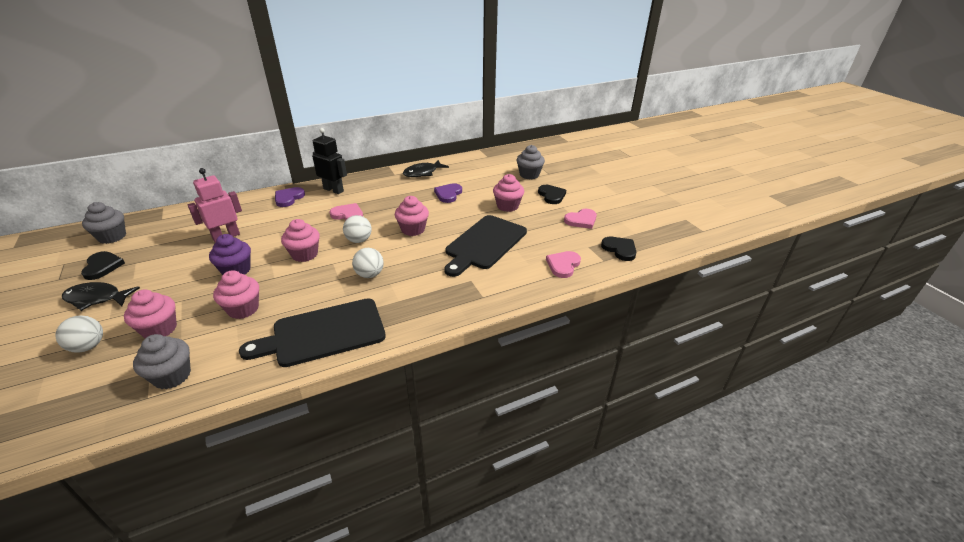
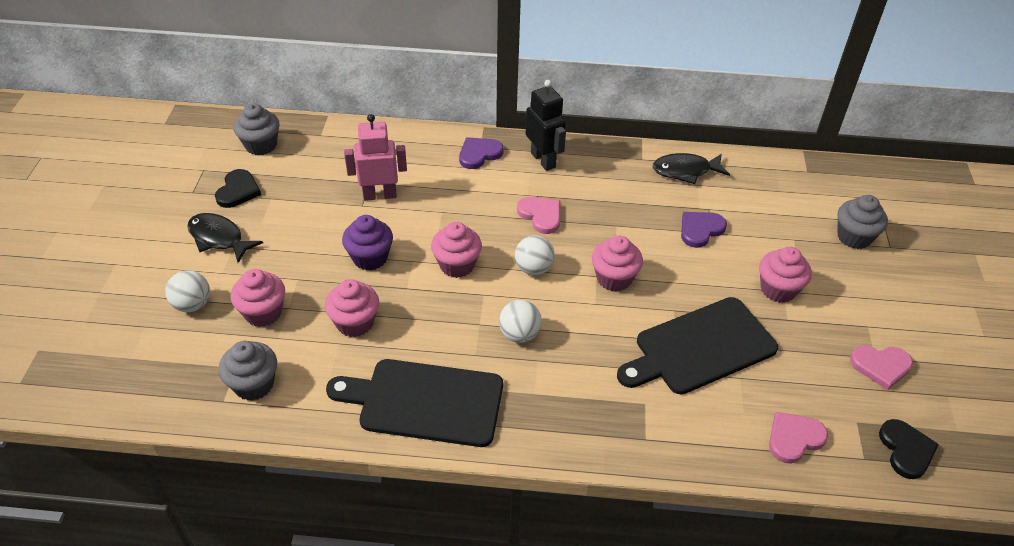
camera: 30 degrees right, 10 degrees up
black heart [538,185,566,204] -> none

